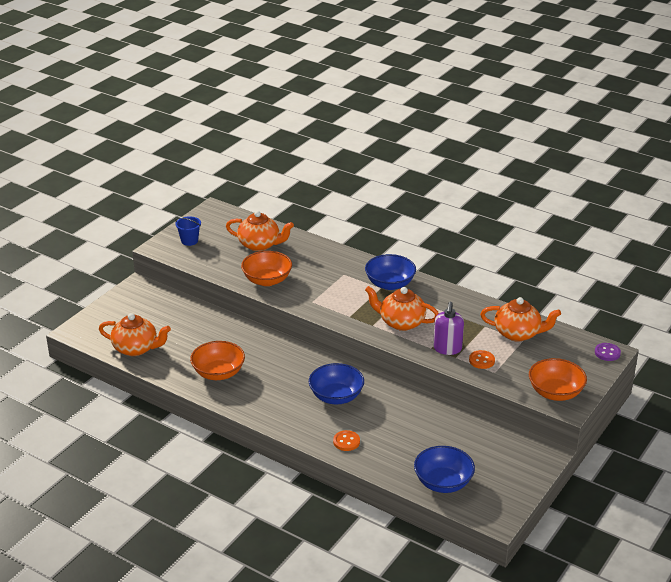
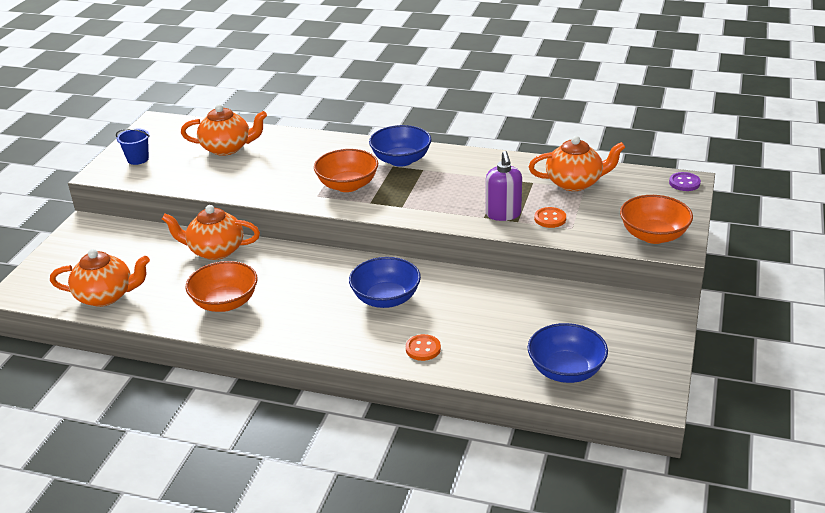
camera: 15 degrees left, 0 degrees up
orange bowl [241,251,292,286] -> orange bowl moved to [314,149,378,192]
orange teapot [365,286,439,331] -> orange teapot moved to [162,205,260,260]

